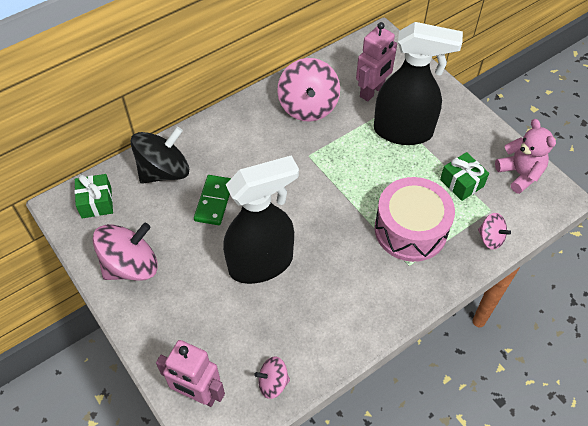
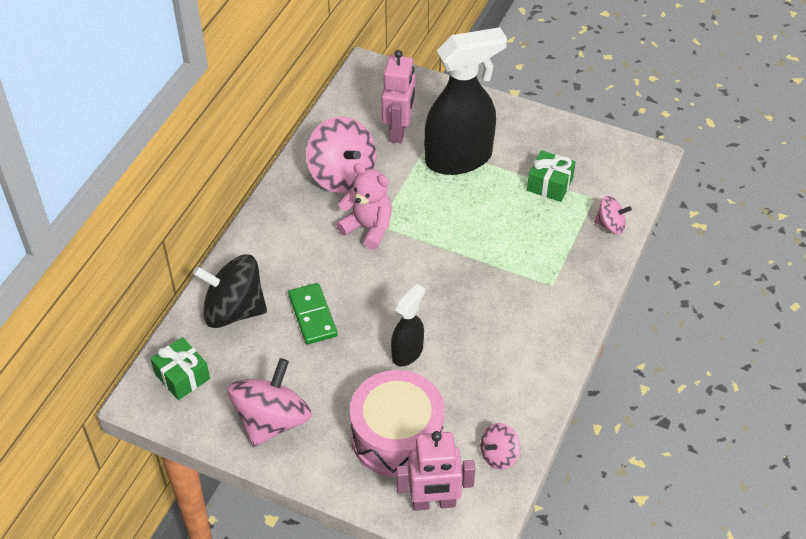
camera: 30 degrees left, 5 degrees down
black spinning top [131,127,189,184] -> black spinning top turned 105 degrees counterclockwise [193,255,267,328]
black spray bottle [223,155,299,284] -> black spray bottle [391,284,425,366], size x0.50
pink drum [374,177,455,262] -> pink drum moved to [350,370,445,477]
pink teddy bear [495,119,556,194] -> pink teddy bear moved to [336,163,392,250]

